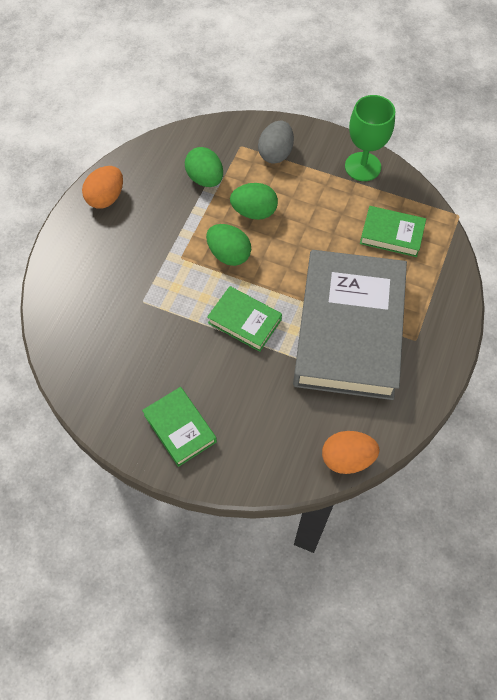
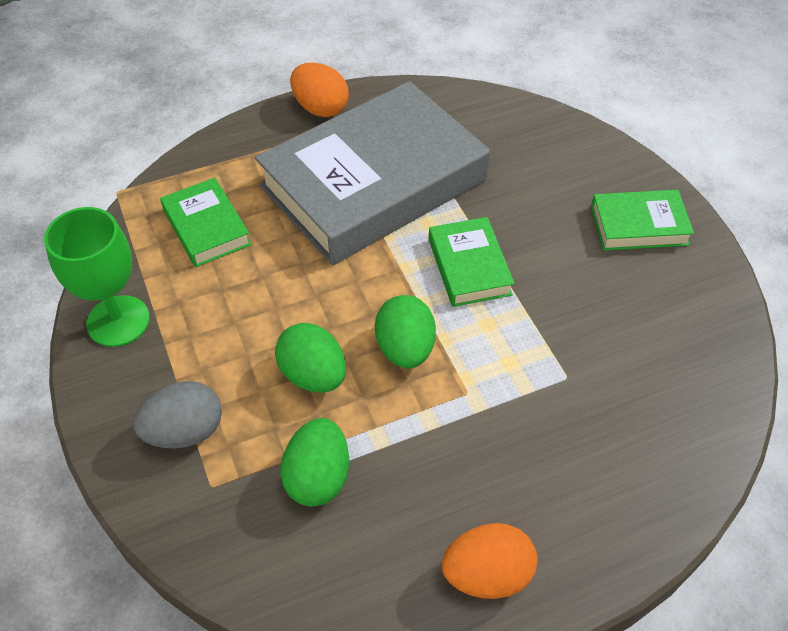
camera: 135 degrees left, 10 degrees down
green book [142,387,217,467] -> green book turned 75 degrees clockwise [591,190,694,251]
orange egg [322,431,379,474] -> orange egg moved to [290,62,349,117]

